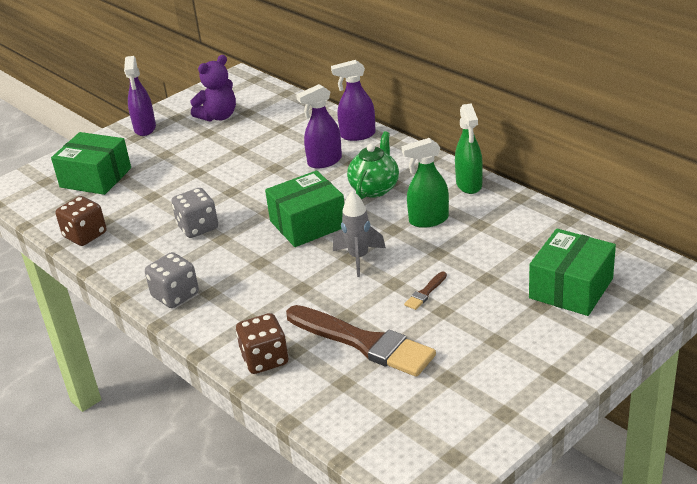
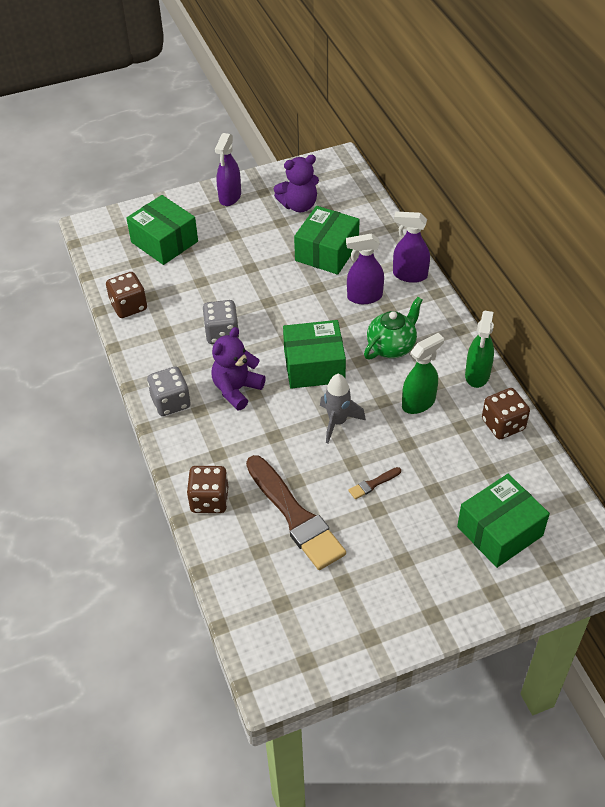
camera: 20 degrees right, 15 degrees up
green spray bottle [401,138,449,228] -> green spray bottle turned 135 degrees clockwise [402,333,444,414]
none -> purple teddy bear [211,327,266,410]
none -> green box [294,206,360,275]
none -> brown dice [482,388,530,439]

